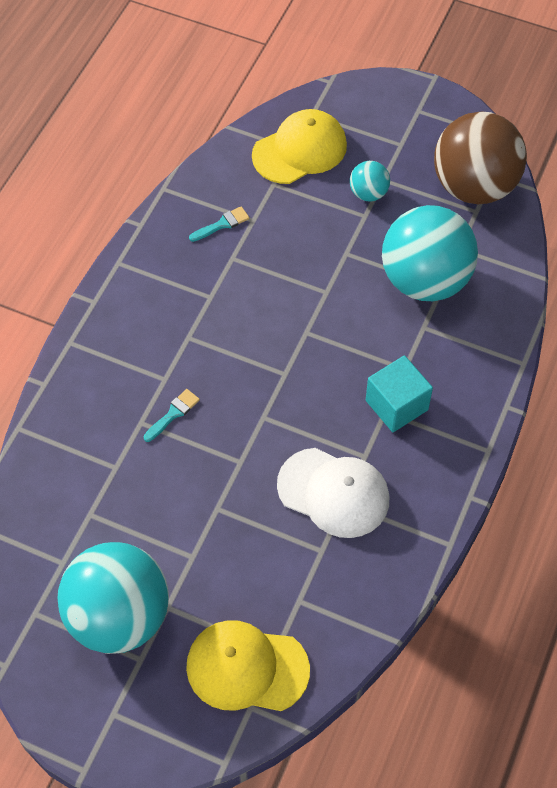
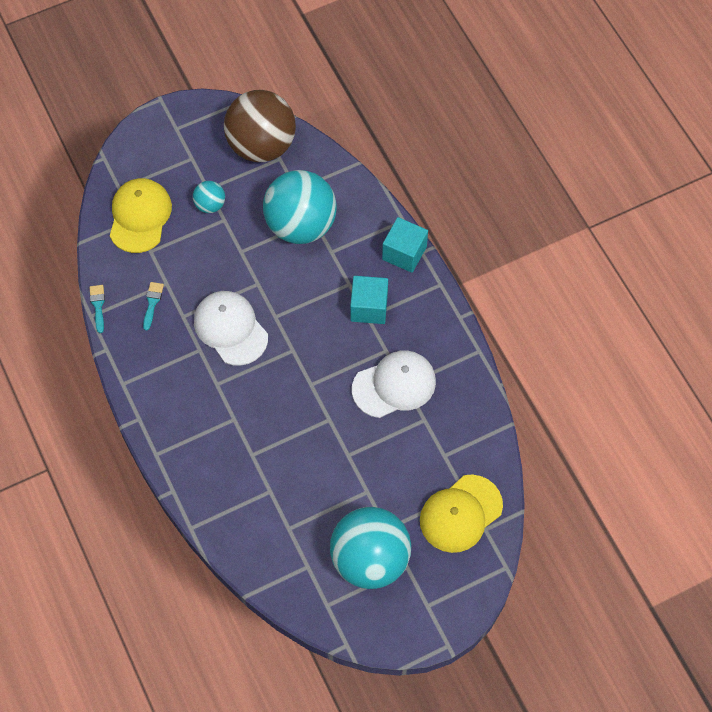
camera: 50 degrees left, 5 degrees up
turquoise brush [144,389,200,442] -> turquoise brush moved to [89,285,105,333]
none -> white cap [194,291,268,366]
none -> turquoise cube [382,217,428,273]

